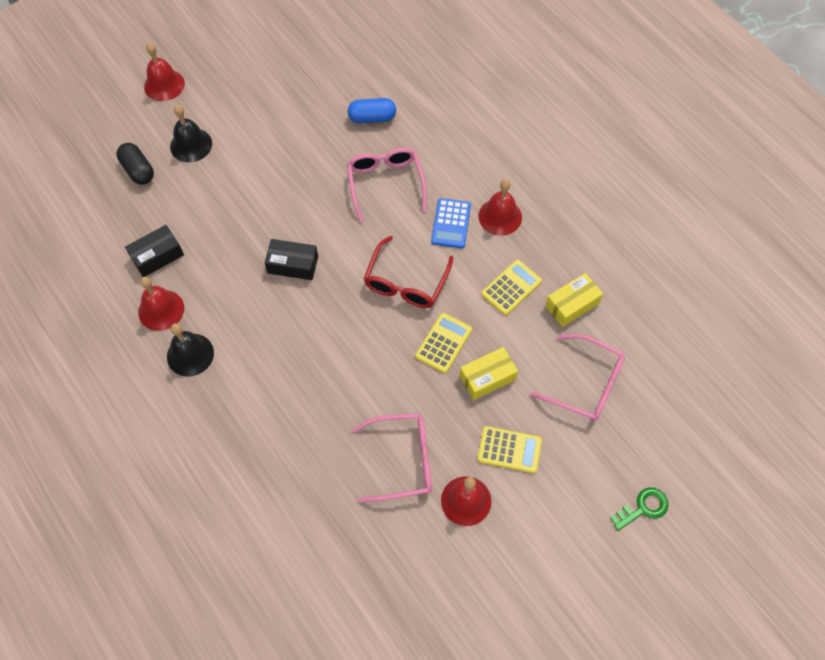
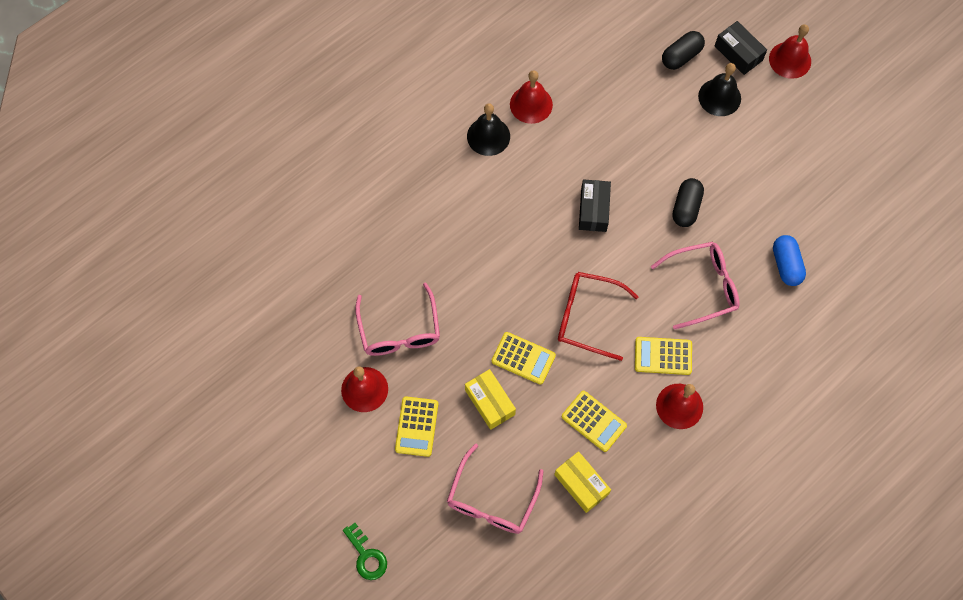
camera: 85 degrees right, 5 degrees up
black box [125,225,184,277] -> black box moved to [715,21,767,75]
blue calculator [431,198,471,248] -> yellow calculator [635,337,692,375]
none -> black capsule [673,178,704,227]

